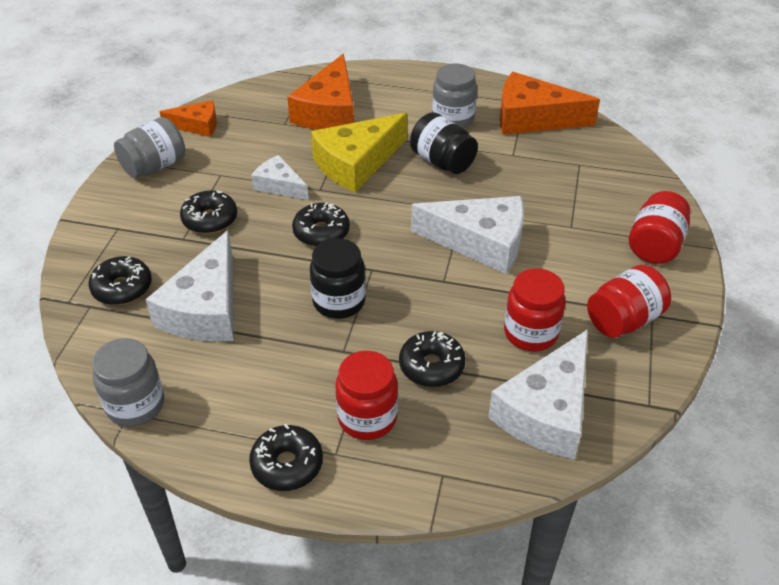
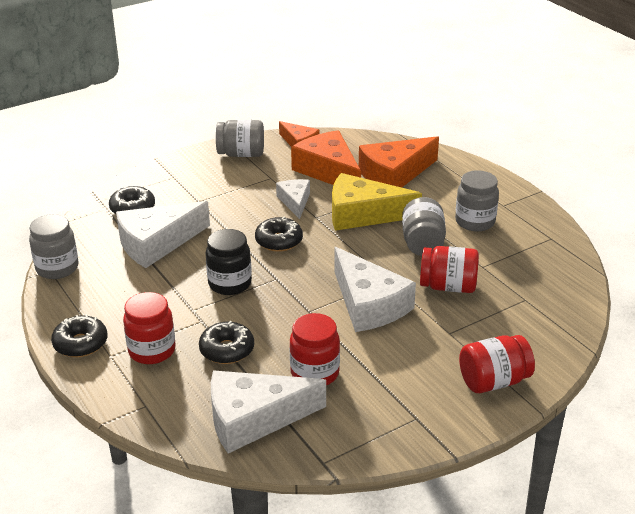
camera: 45 degrees right, 10 degrees down
black donut [180,190,237,234] -> none
black jar [410,112,478,174] -> grey jar [402,197,446,256]
orange cheese [500,72,600,135] -> orange cheese moved to [291,130,361,185]
red jar [587,265,671,338] -> red jar moved to [420,246,479,293]

